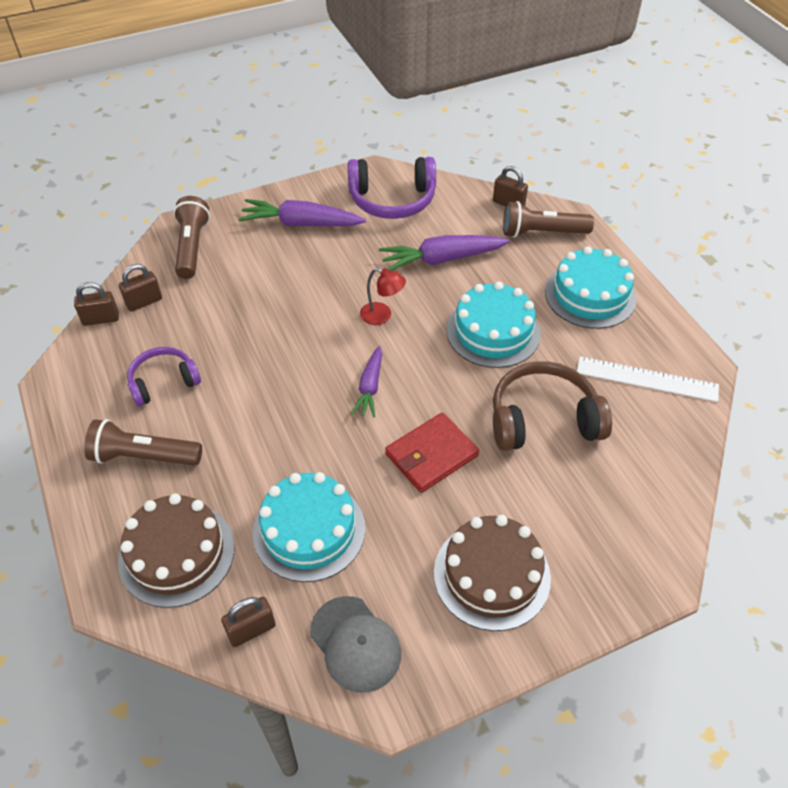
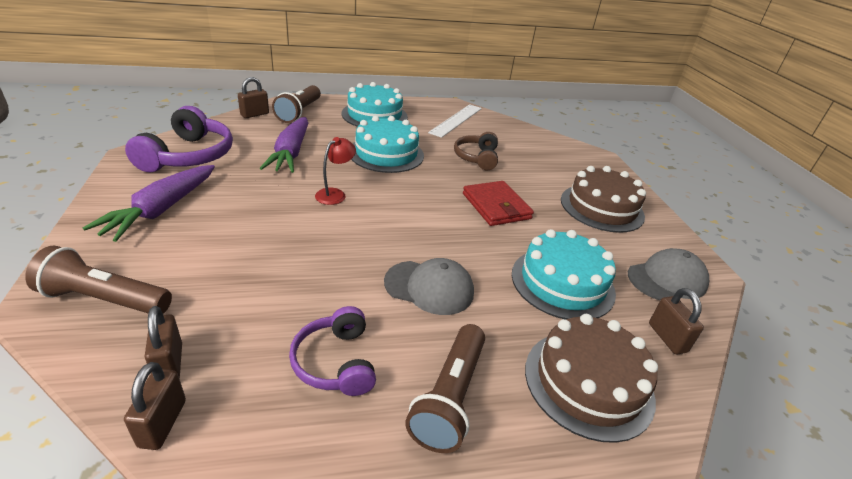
camera: 80 degrees left, 15 degrees down
purple carrot [351,346,382,417] -> none
brown headphones [493,361,612,451] -> brown headphones [454,132,498,170], size x0.63
none -> grey cap [384,258,474,315]

